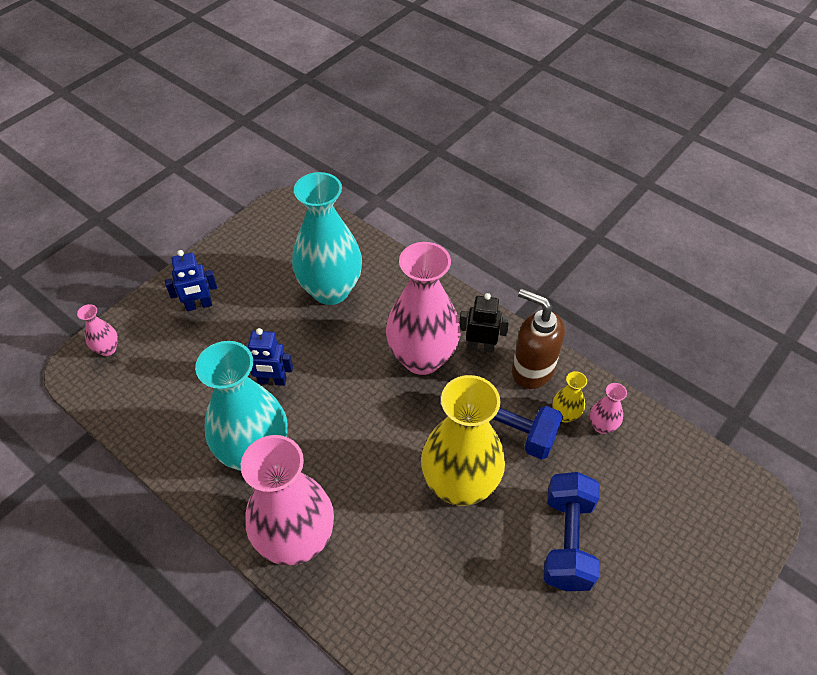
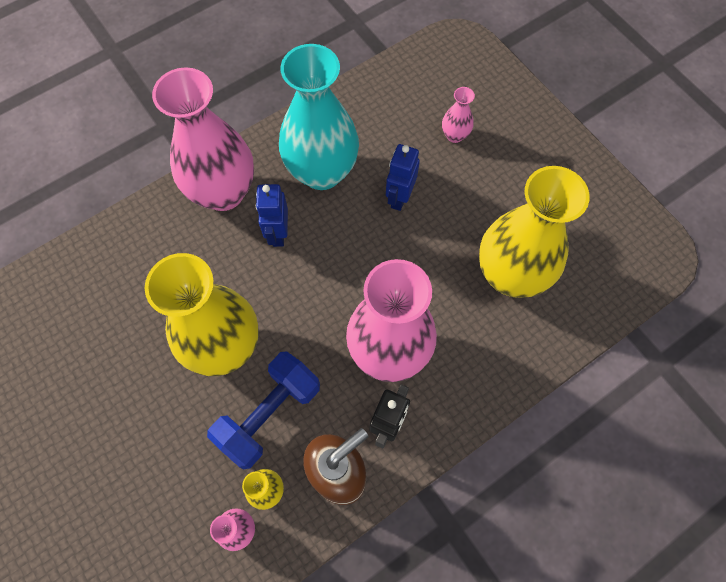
camera: 105 degrees right, 15 degrees up
pink vase [77,304,118,356] -> pink vase moved to [442,87,475,143]
blue robot [165,250,217,311] -> blue robot moved to [256,184,288,247]
turquoise vase [292,172,362,305] -> yellow vase [479,166,590,298]
blue dumbbell [543,472,600,591] -> none

